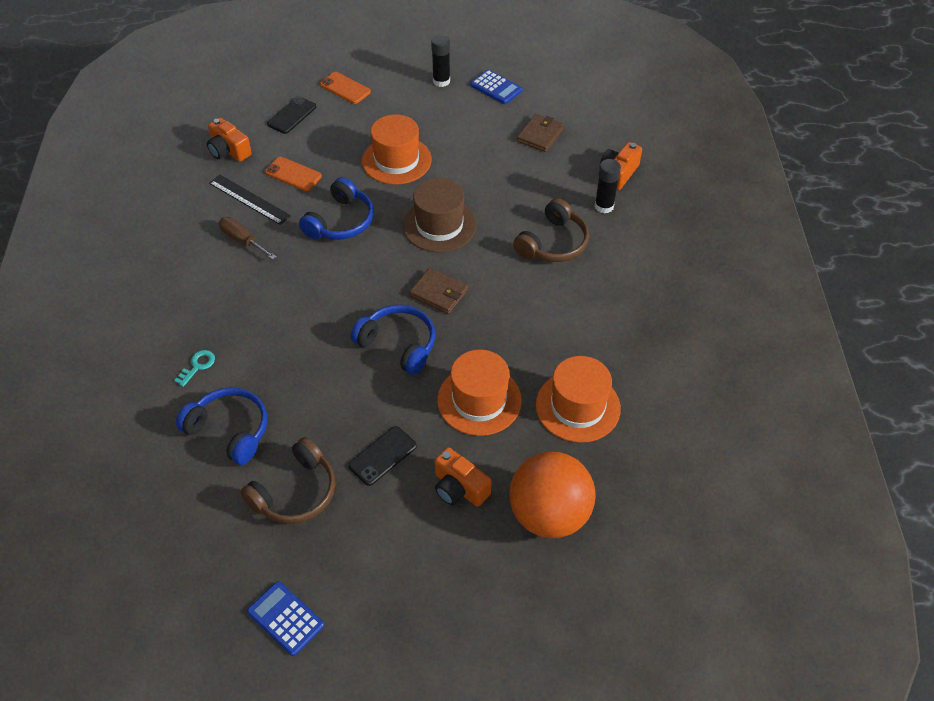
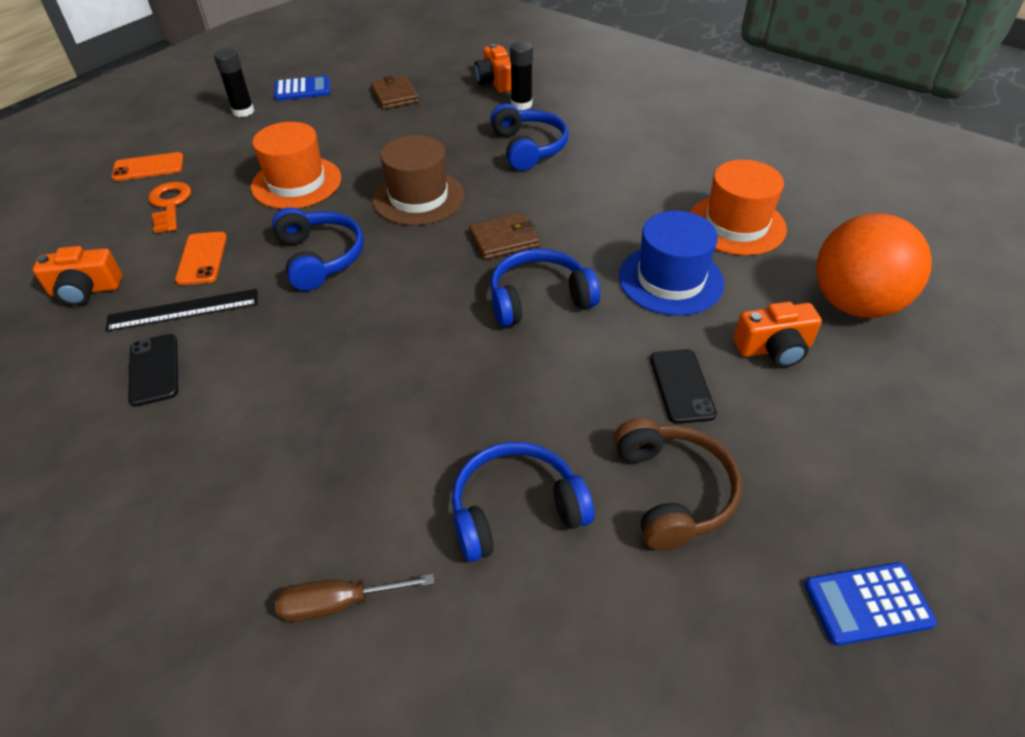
camera: 50 degrees left, 5 degrees down
turquoise key [174,350,215,387] -> none
brown screwdriver [219,217,276,260] -> brown screwdriver moved to [275,574,434,622]
orange phone [265,157,322,191] -> orange phone turned 75 degrees counterclockwise [175,232,227,285]
black phone [267,96,316,134] -> black phone moved to [128,334,178,407]
orange hat [437,349,522,436] -> blue hat [619,211,724,316]
brown headphones [513,198,589,262] -> blue headphones [490,104,569,171]
none -> orange key [148,182,191,233]

